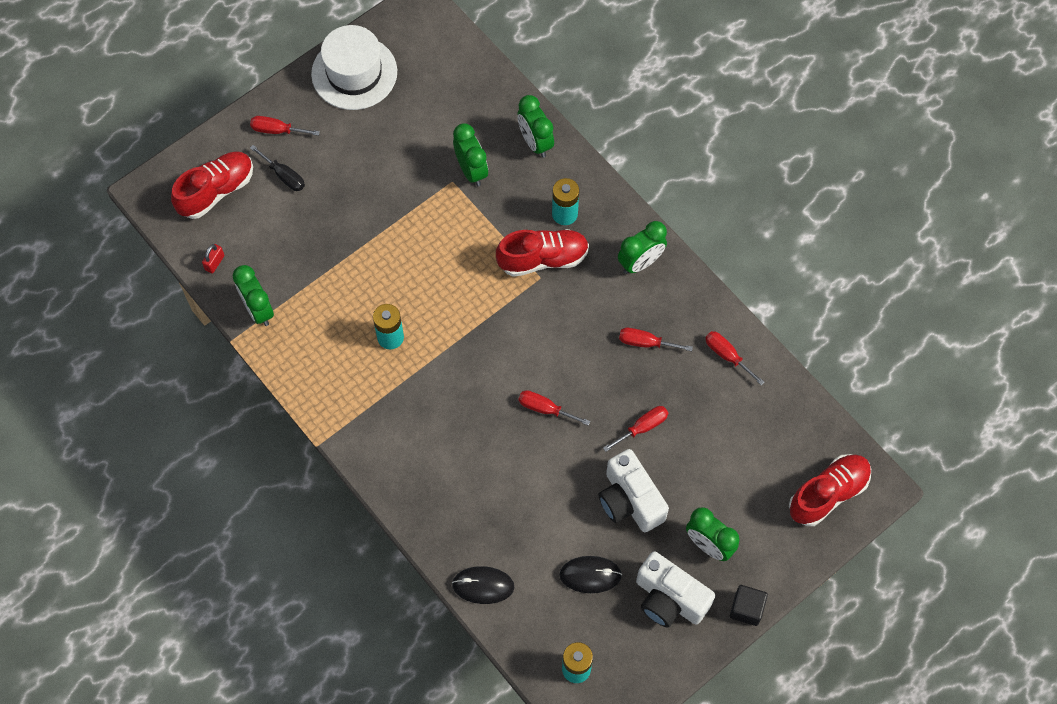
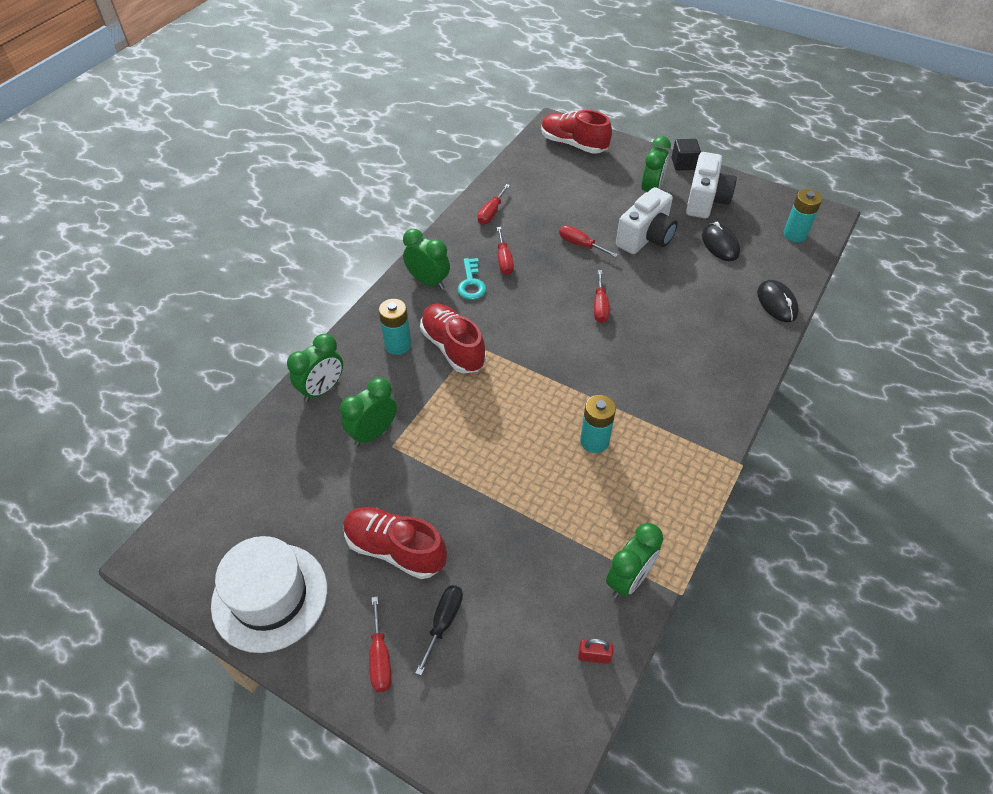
camera: 110 degrees left, 15 degrees down
red shoe [171,151,253,219] -> red shoe moved to [343,507,447,579]
none -> turquoise key [458,258,486,300]

